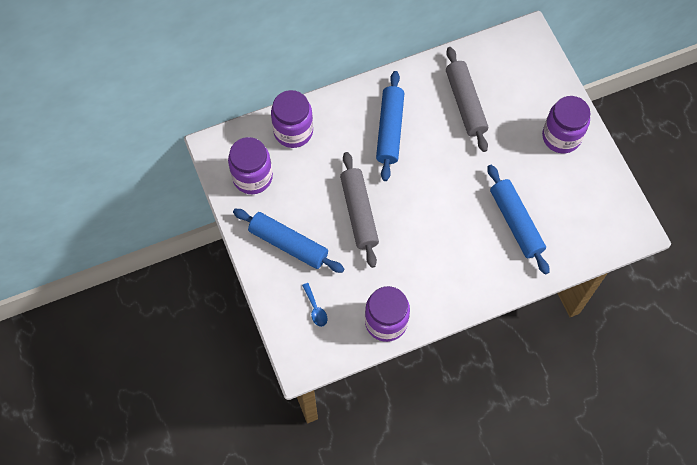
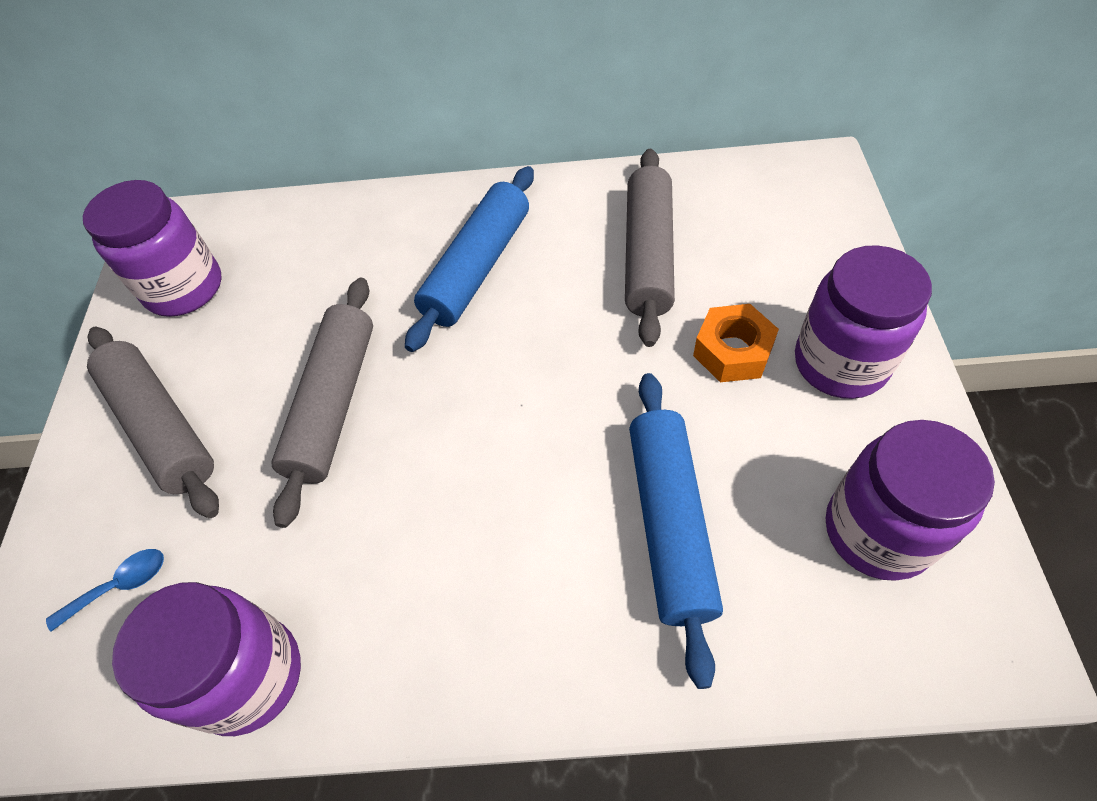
camera: 25 degrees right, 10 degrees down
blue rolling pin [233,209,344,273] -> grey rolling pin [87,327,219,518]
purple jar [271,90,313,148] -> purple jar moved to [826,420,995,581]
blue spoon [302,283,327,327] -> blue spoon turned 120 degrees counterclockwise [46,549,164,632]
none -> orange nut [693,304,779,382]

